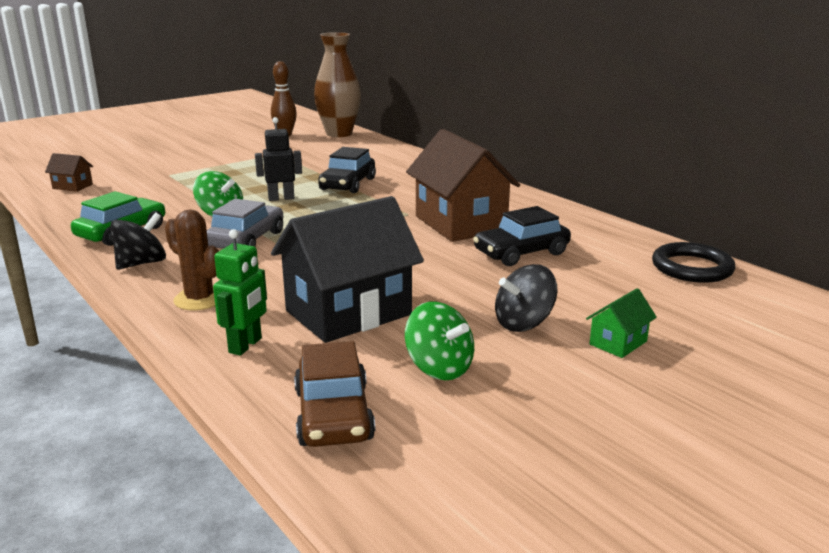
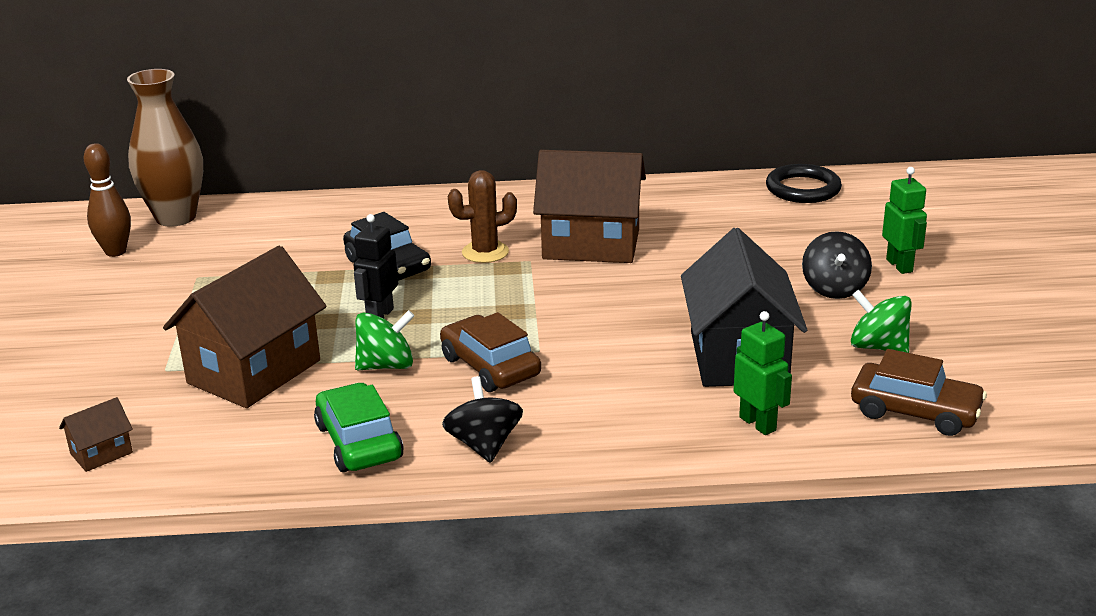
camera: 55 degrees left, 5 degrees up
brown cactus [165,209,219,310] -> brown cactus moved to [448,170,517,263]
grey car [207,199,283,249] -> brown car [440,312,541,392]
green spinning top [405,302,474,380] -> green spinning top turned 135 degrees counterclockwise [851,290,912,353]
black car [473,206,571,266] -> none
green house [586,288,657,358] -> green robot [882,167,927,274]
none -> brown house [163,246,327,408]

